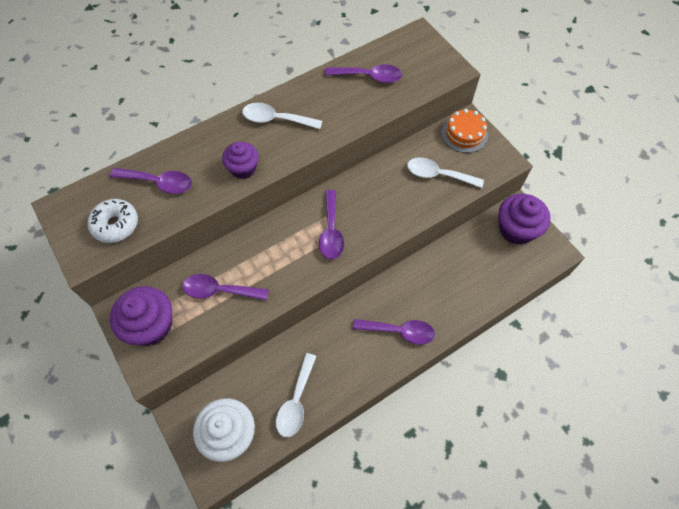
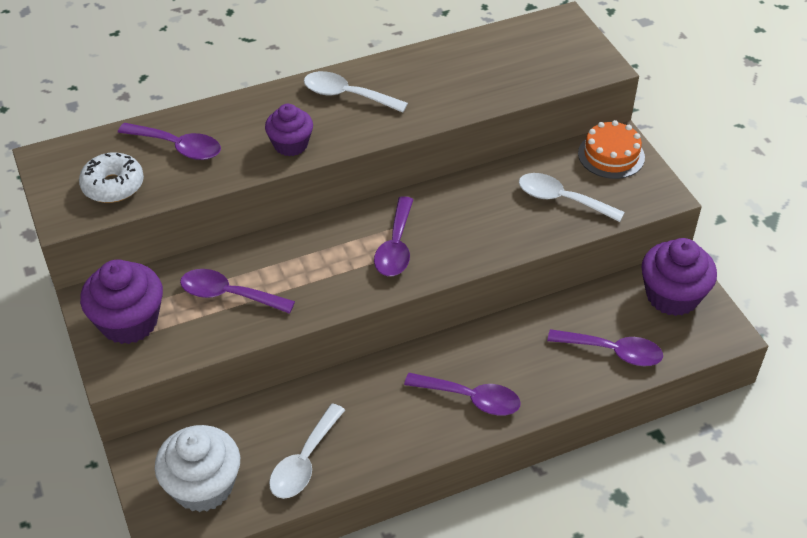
camera: 10 degrees right, 15 degrees down
purple spoon [325,64,402,83] -> purple spoon moved to [547,329,663,366]

